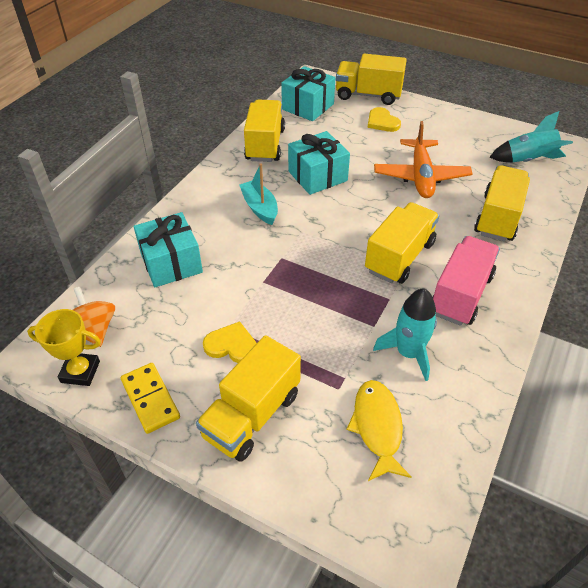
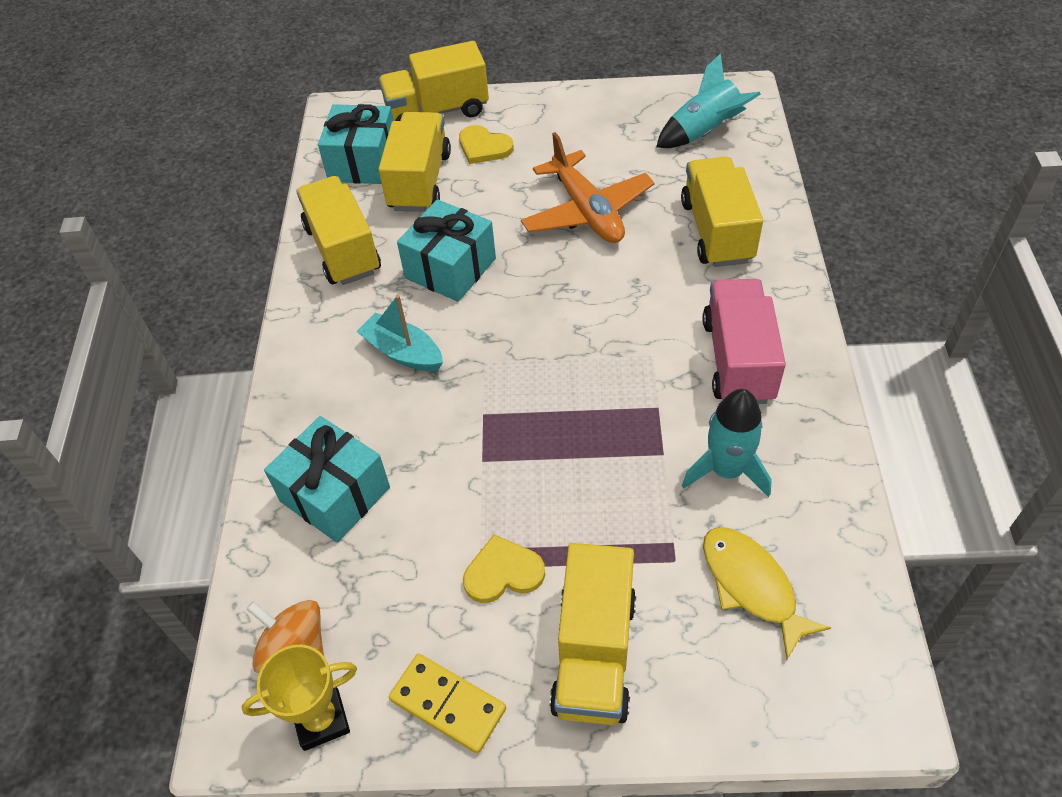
camera: 25 degrees left, 5 degrees up
yellow truck [365,202,439,284] -> yellow truck moved to [379,112,451,212]

